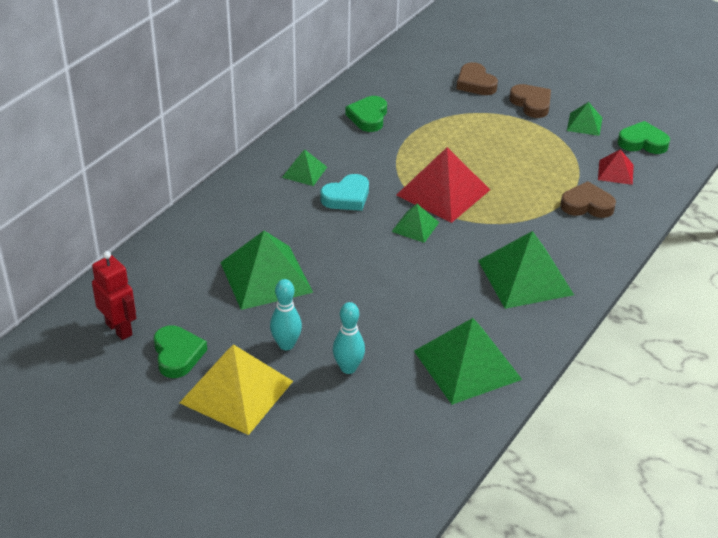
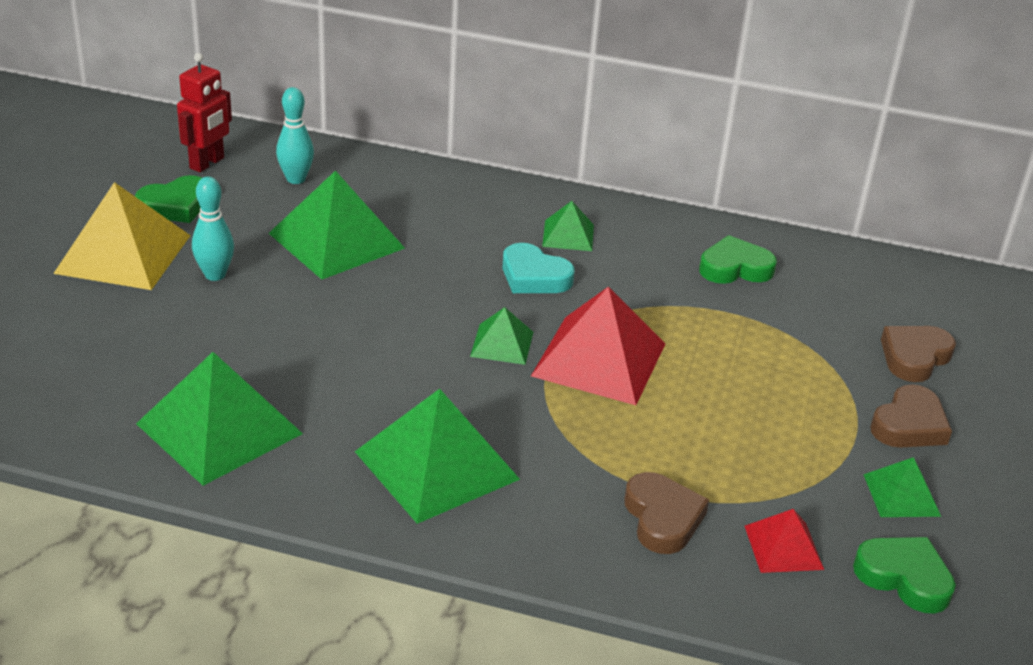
camera: 70 degrees right, 5 degrees down
turquoise bowling pin [333,302,365,374] -> turquoise bowling pin moved to [276,87,314,184]
green heart [618,121,670,154] -> green heart turned 45 degrees counterclockwise [853,537,956,614]

